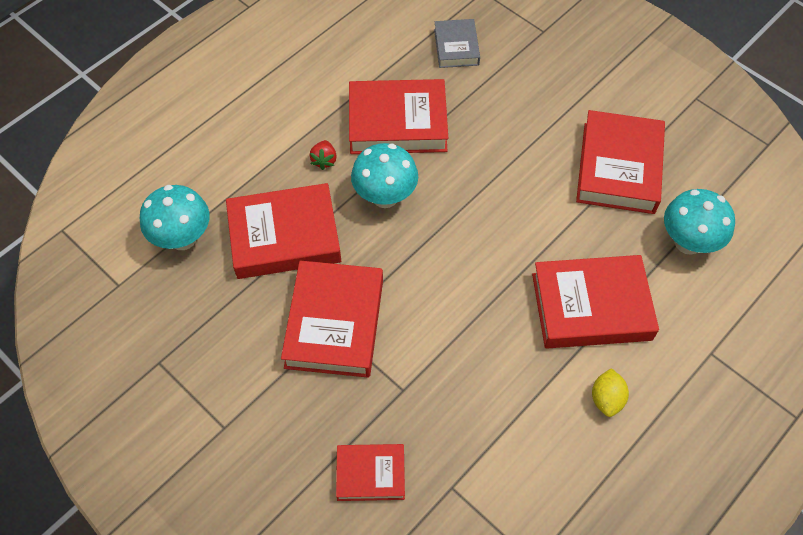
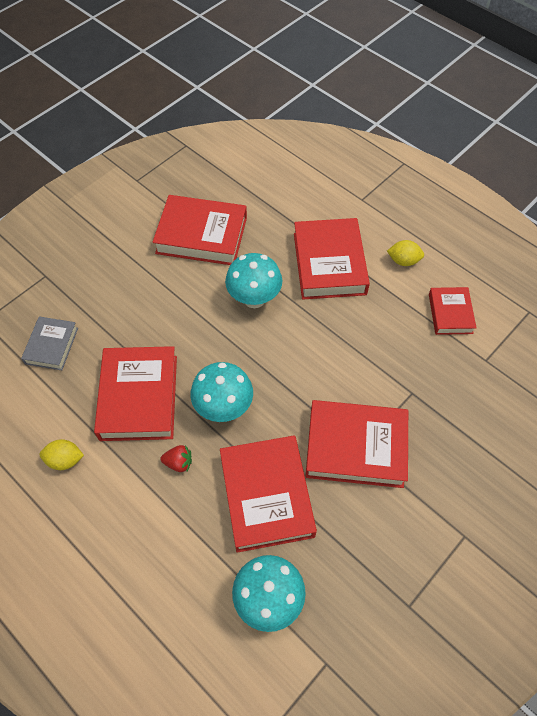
camera: 90 degrees left, 0 degrees up
red book [336,444,405,501] -> red book moved to [429,287,477,335]
grey book [434,19,480,68] -> grey book turned 75 degrees counterclockwise [21,316,78,370]
turquoise mushroom [664,189,735,255] -> turquoise mushroom moved to [225,253,282,308]
none -> yellow lemon [39,439,84,470]

